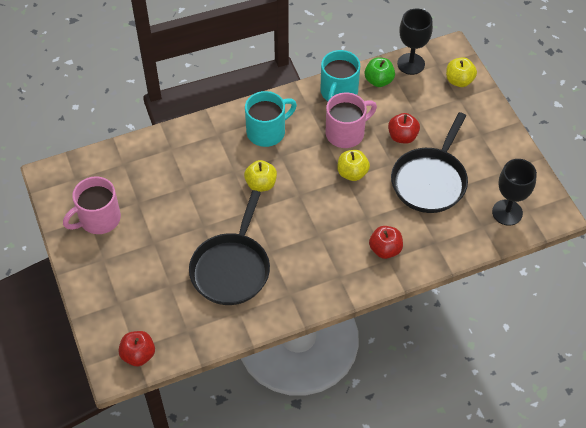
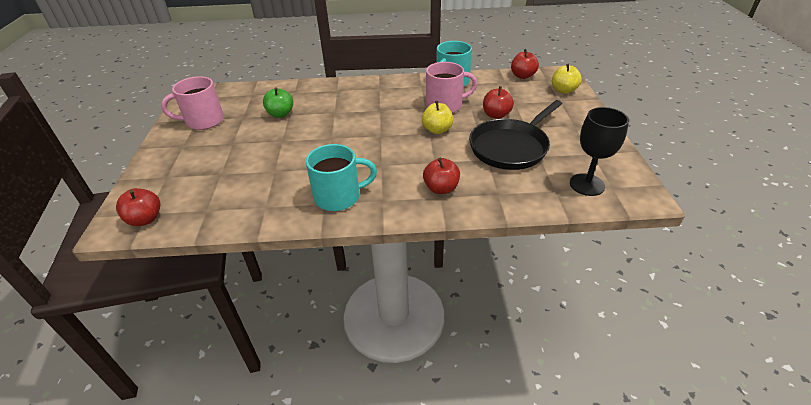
camera: 20 degrees right, 15 degrees down
black pan [189,190,270,305] -> none
yellow apple [244,160,277,192] -> none
turquoise mug [245,91,297,147] -> turquoise mug moved to [306,144,377,211]
green apple [365,58,395,87] -> green apple moved to [263,87,293,118]
black goblet [397,9,433,75] -> red apple [511,49,539,79]

